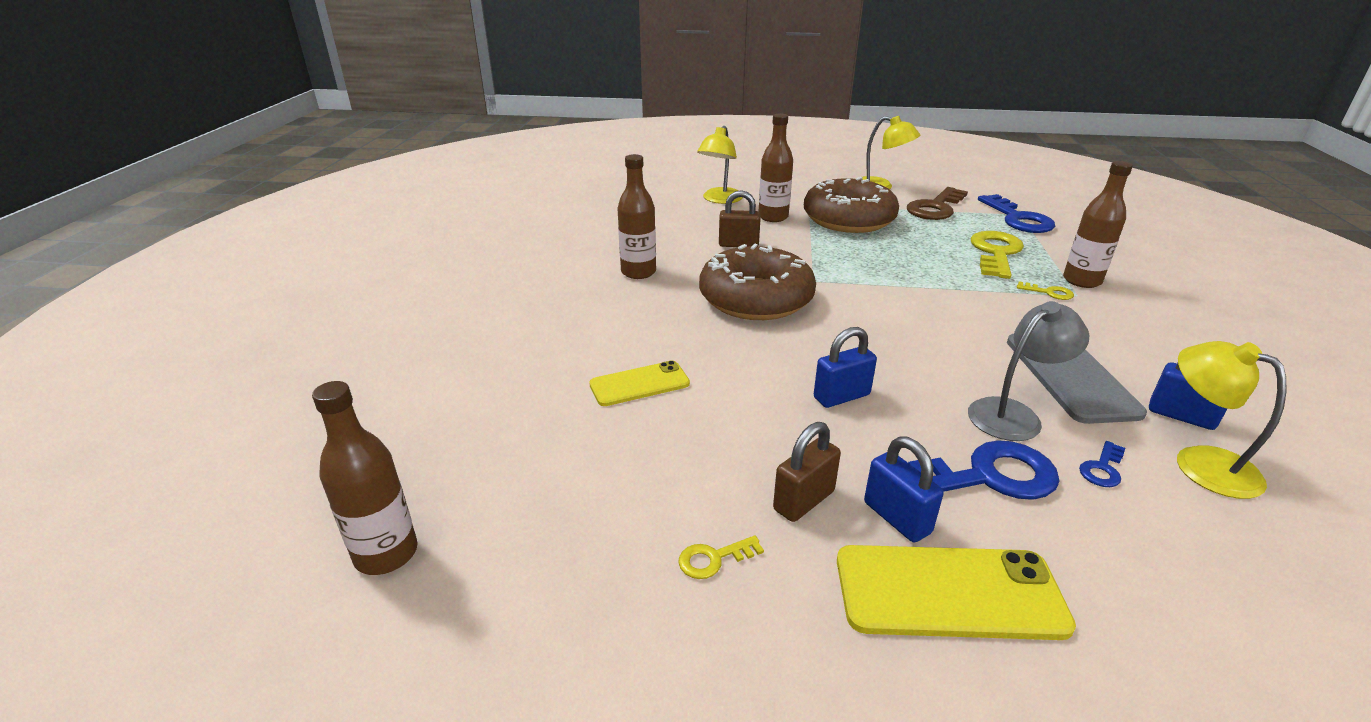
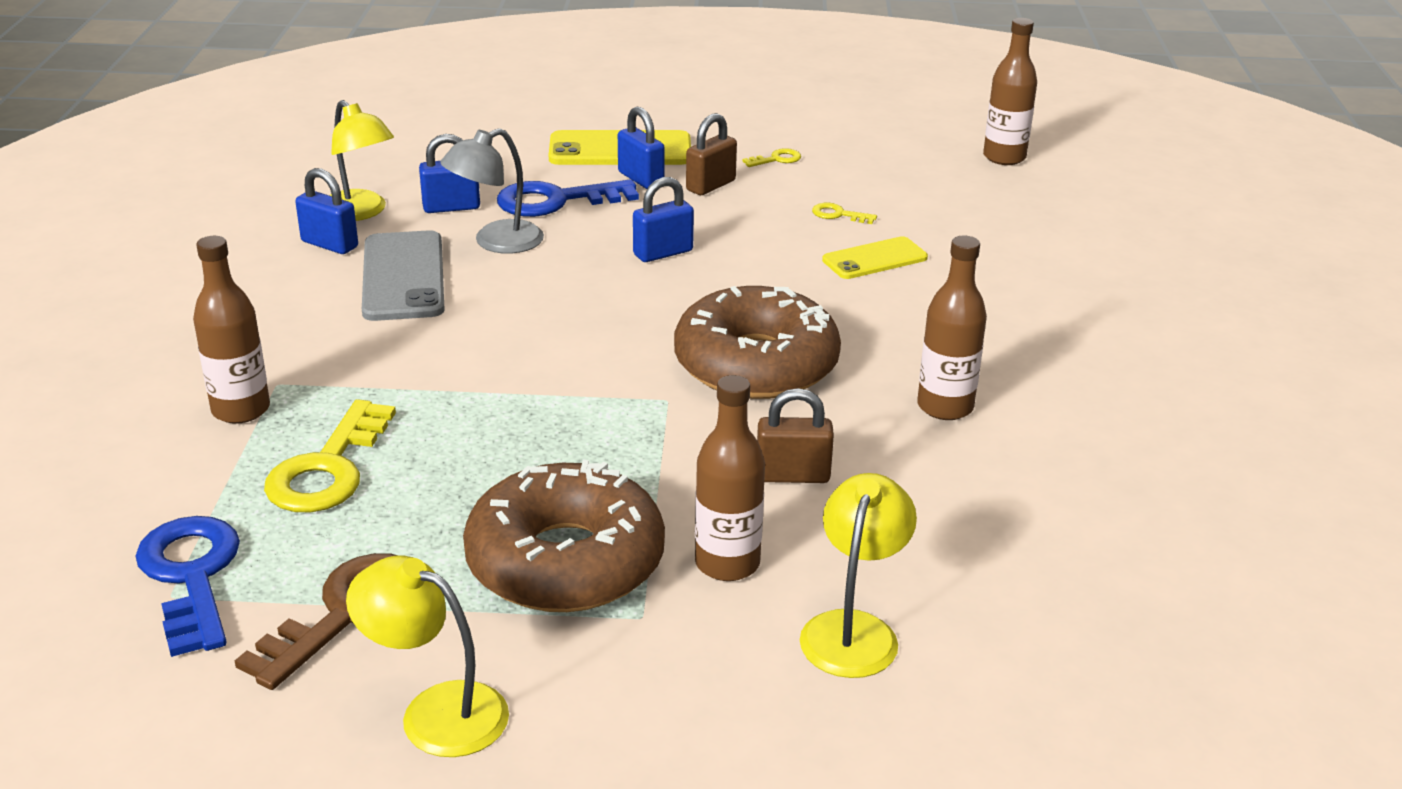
camera: 175 degrees right, 0 degrees up
yellow key [1017,281,1074,300] -> yellow key moved to [812,203,877,224]
blue key [1079,441,1125,487] -> blue padlock [419,134,480,213]

